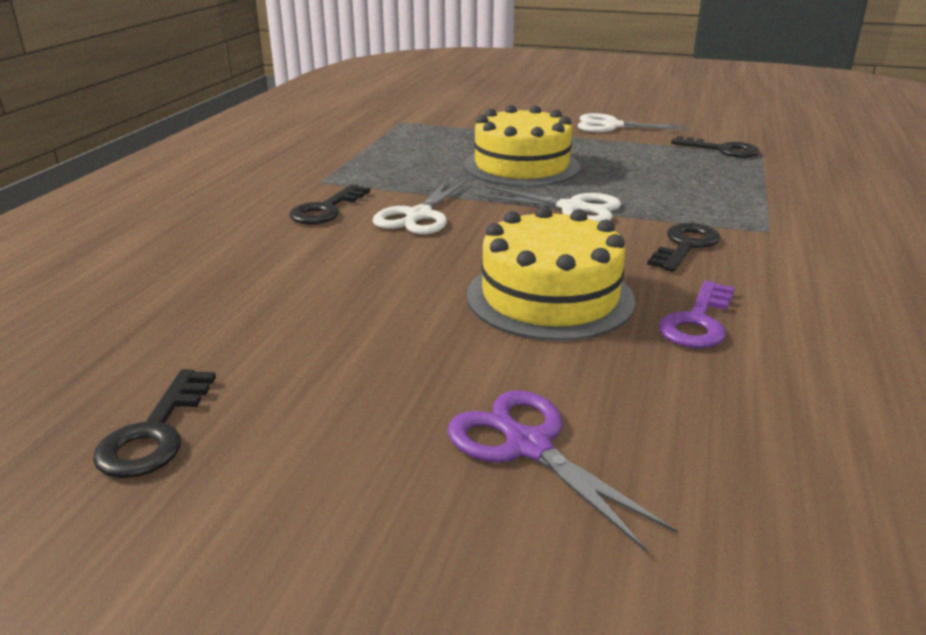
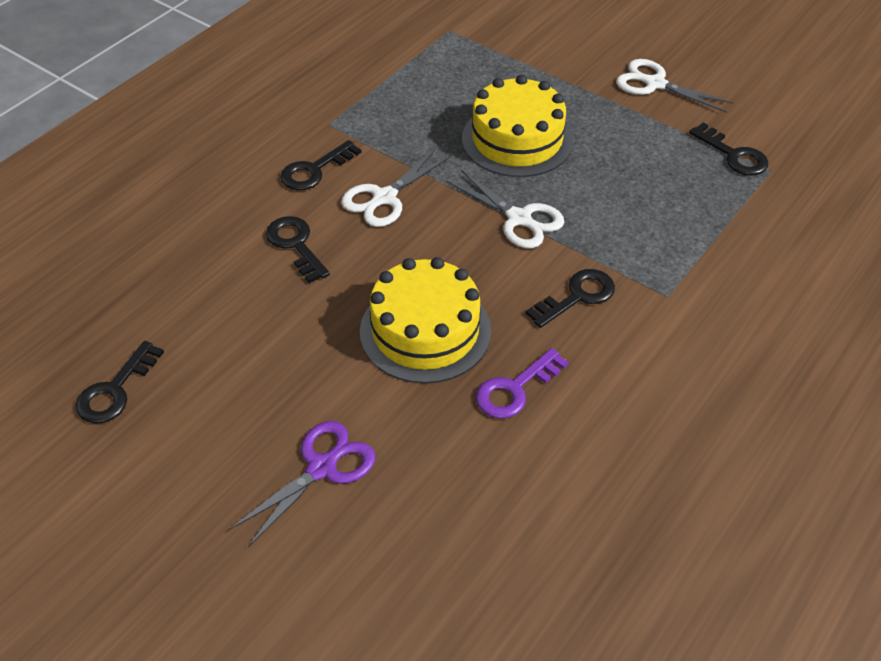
camera: 20 degrees right, 20 degrees up
purple scissors [448,390,678,552] -> purple scissors turned 60 degrees clockwise [230,421,376,547]
none -> black key [266,216,330,283]

